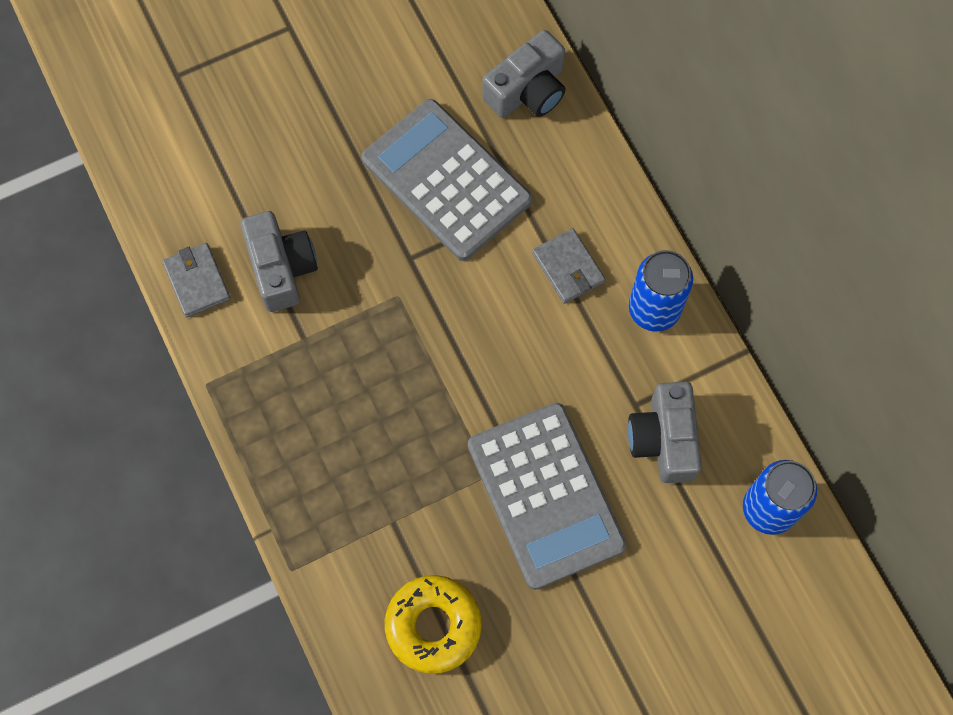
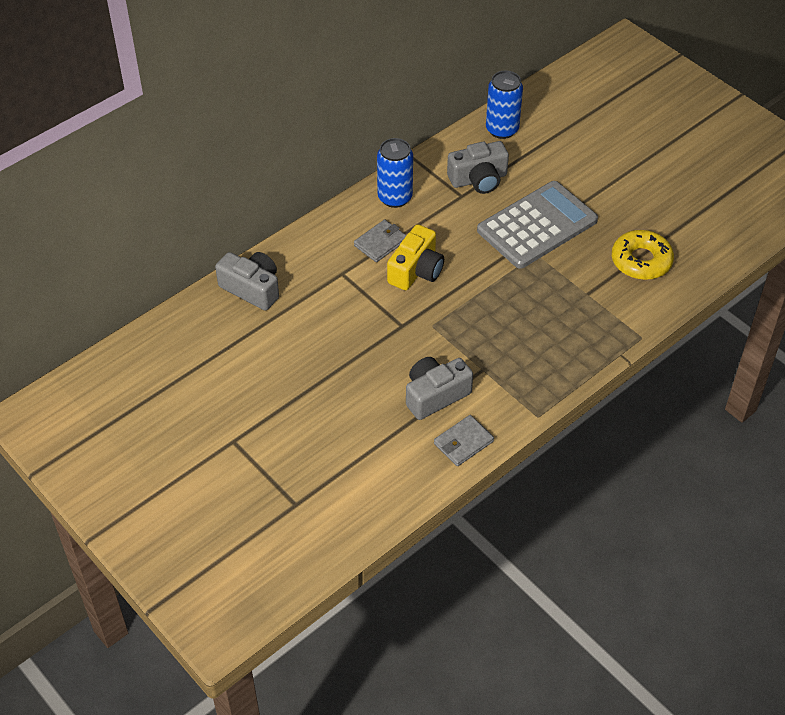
camera: 105 degrees left, 20 degrees down
grey calculator [362,99,532,261] -> none
none -> yellow camera [387,224,444,290]

